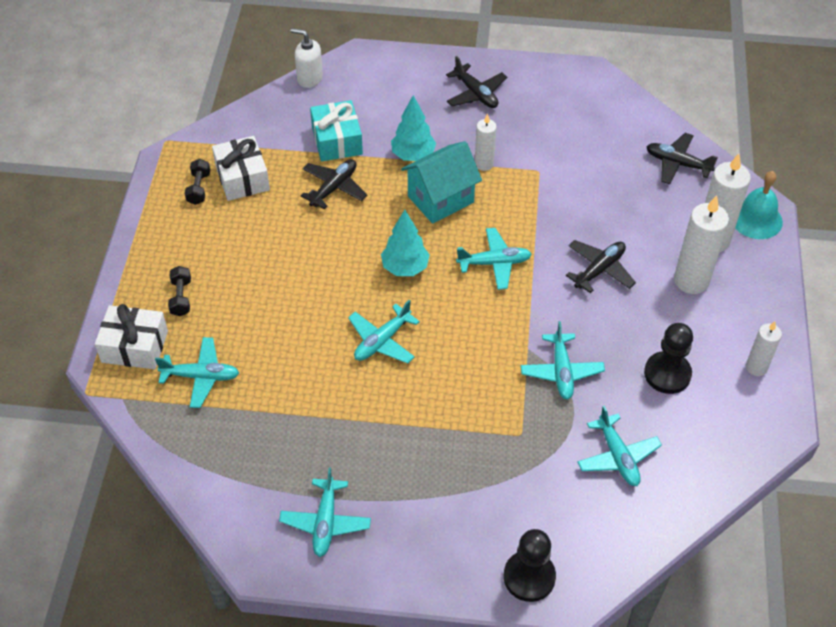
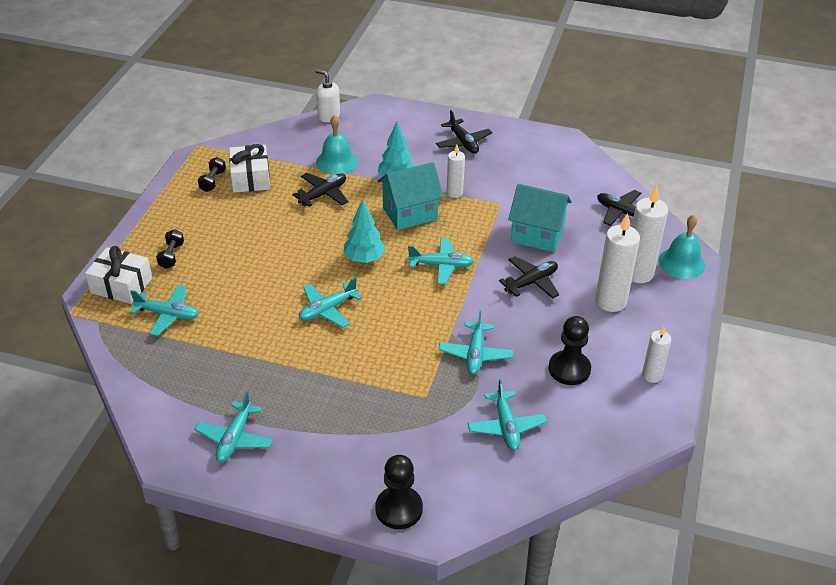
camera: 10 degrees right, 10 degrees down
turquoise gift [310,100,363,161] -> turquoise bell [316,115,358,175]
none -> turquoise house [508,184,572,252]

